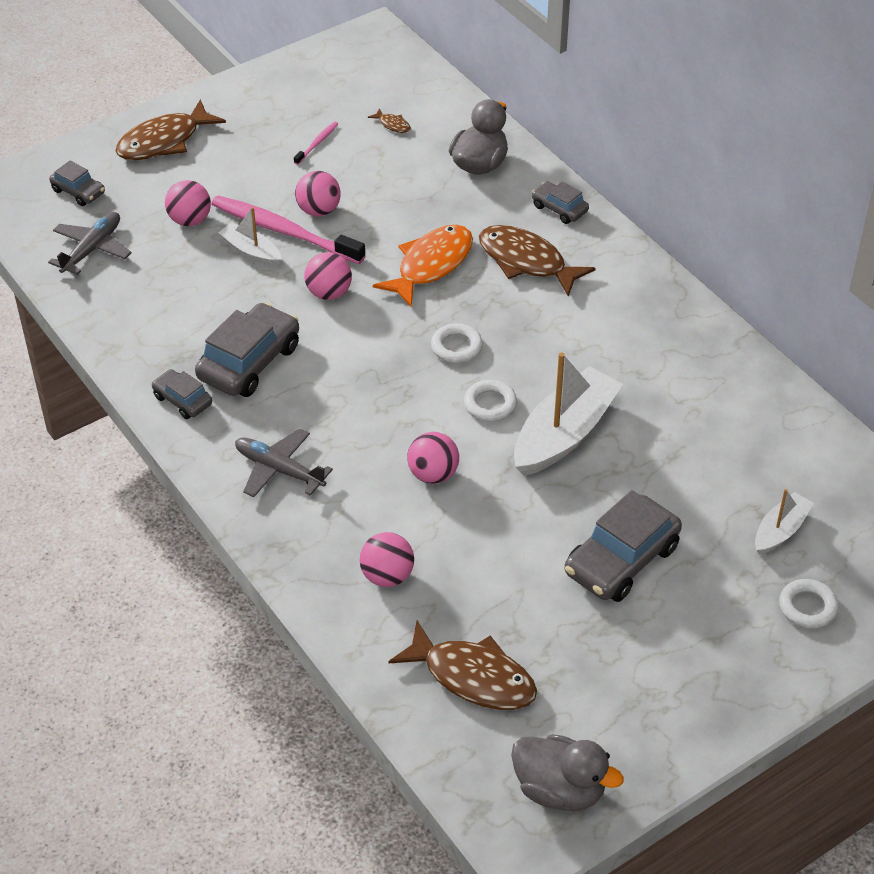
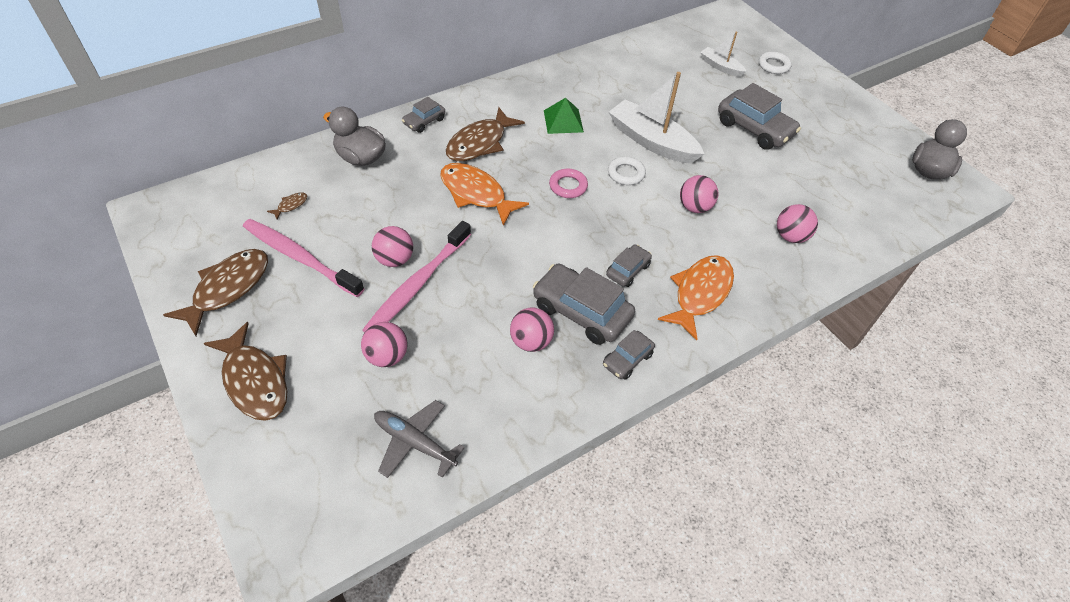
camera: 90 degrees left, 5 degrees up
grey car [49,161,105,206] -> grey car moved to [606,244,652,287]
white boat [218,207,282,266] -> none
grey plane [235,428,333,498] -> orange fish [658,255,734,340]
pink toothbrush [294,122,338,165] -> pink toothbrush [243,219,364,297], size x2.28
pink ball [304,252,352,300] -> pink ball moved to [510,308,554,352]
brown fish [388,621,537,710] -> brown fish moved to [163,249,268,336]
white ring [431,324,483,363] -> pink ring [549,169,588,198]
none -> green pyramid [544,98,584,134]

